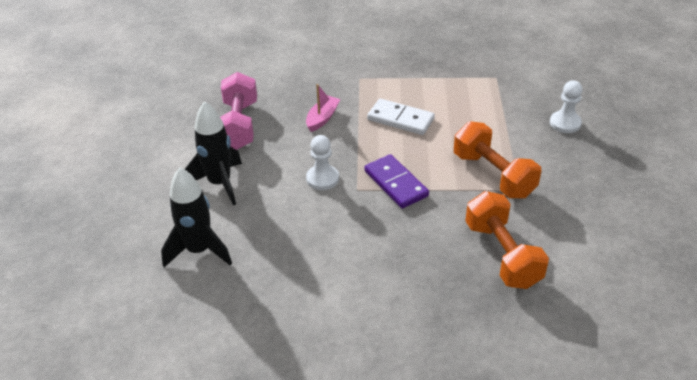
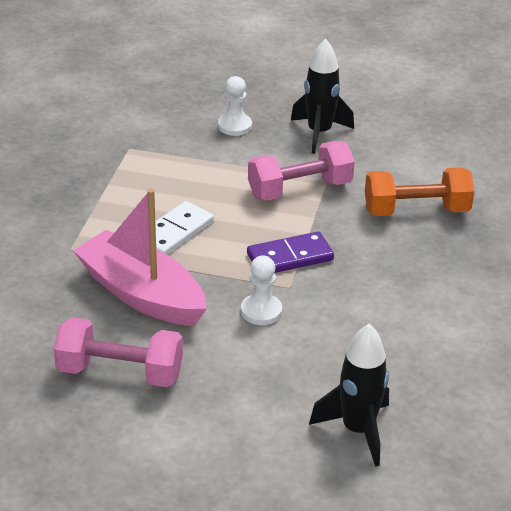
camera: 80 degrees left, 5 degrees down
black rocket [184,101,242,205] -> black rocket moved to [291,39,354,154]
pink boat [306,84,340,132] -> pink boat [73,189,207,326], size x2.21
orange dumbbell [454,121,541,198] -> pink dumbbell [248,141,355,201]

